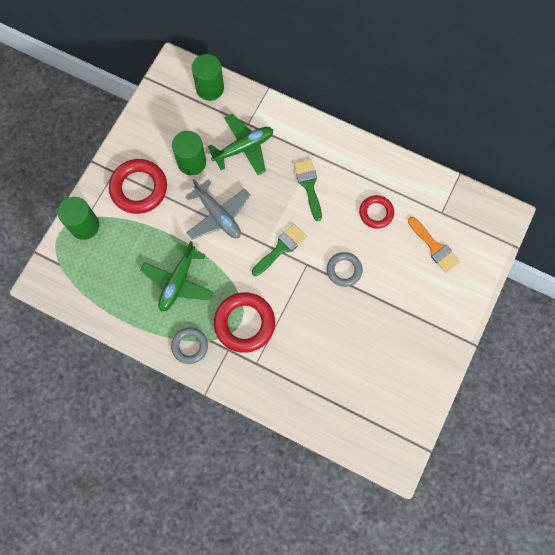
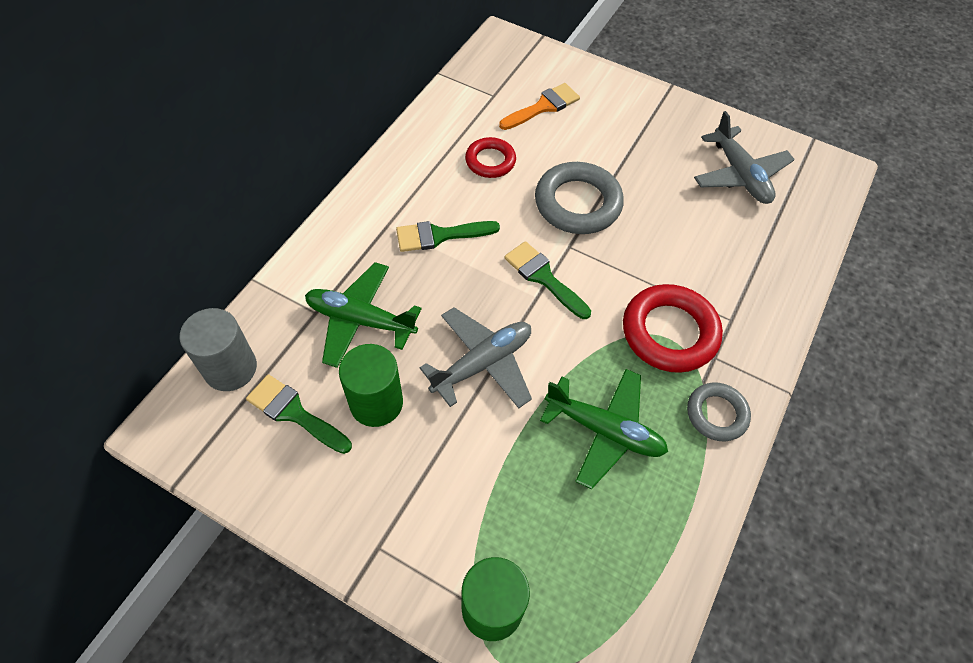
camera: 90 degrees left, 15 degrees down
red ring [109,159,167,214] -> none
green cylinder [192,54,224,101] -> grey cylinder [180,308,257,391]
green plane [208,114,273,175] -> green plane turned 45 degrees counterclockwise [305,262,422,368]
grey ring [327,252,362,287] -> grey ring [535,162,624,234], size x1.67
none -> green brush [246,374,352,454]
none -> grey plane [694,111,795,204]

